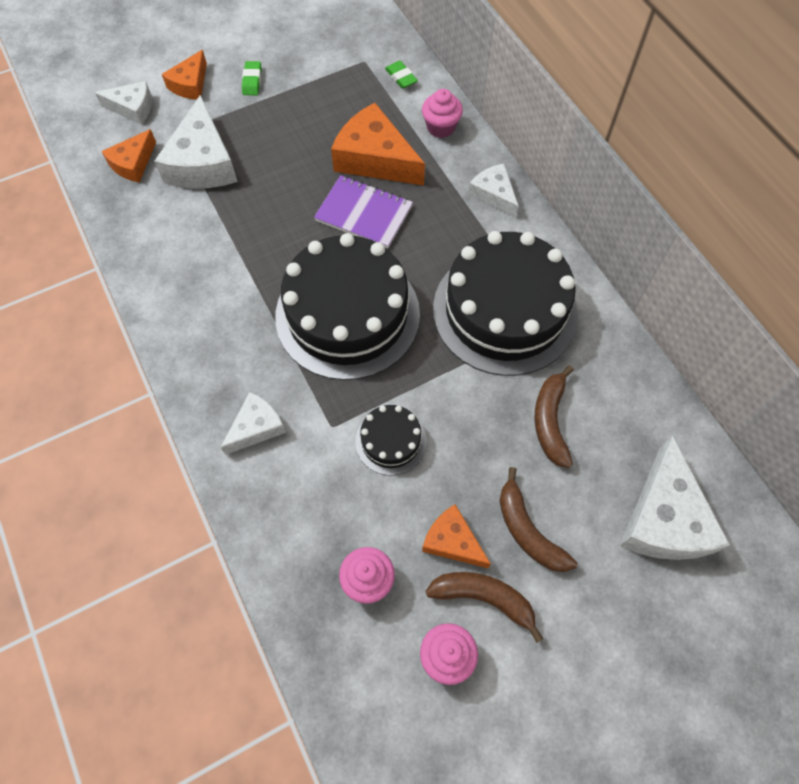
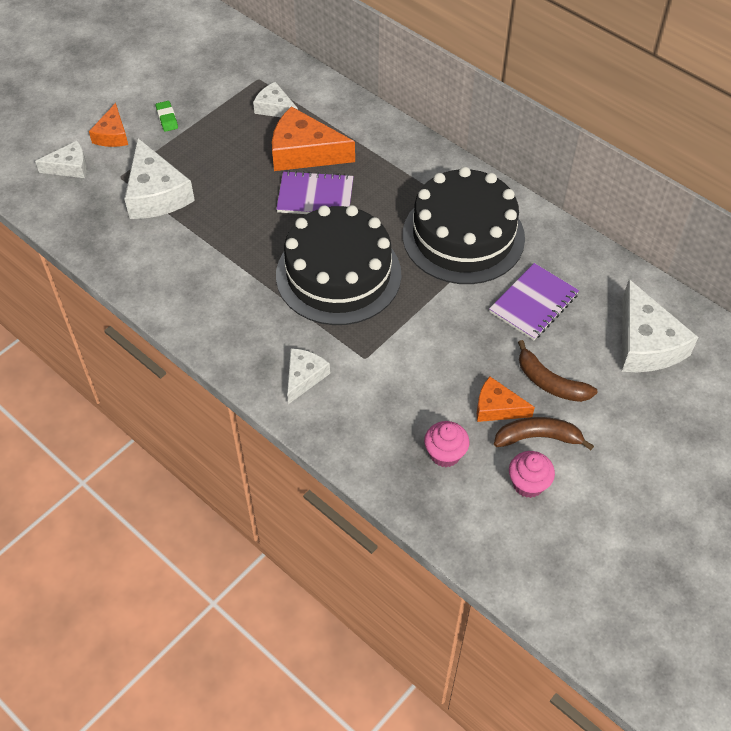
camera: 20 degrees left, 10 degrees down
orange cheese [101,129,156,183] -> none
black cake [355,405,427,476] -> none
green eraser [385,61,418,89] -> none
pink cupcake [422,89,463,138] -> none
white cheese [468,163,519,218] -> white cheese moved to [253,82,298,117]
brown banana [535,365,574,468] -> purple notebook [489,263,579,340]

